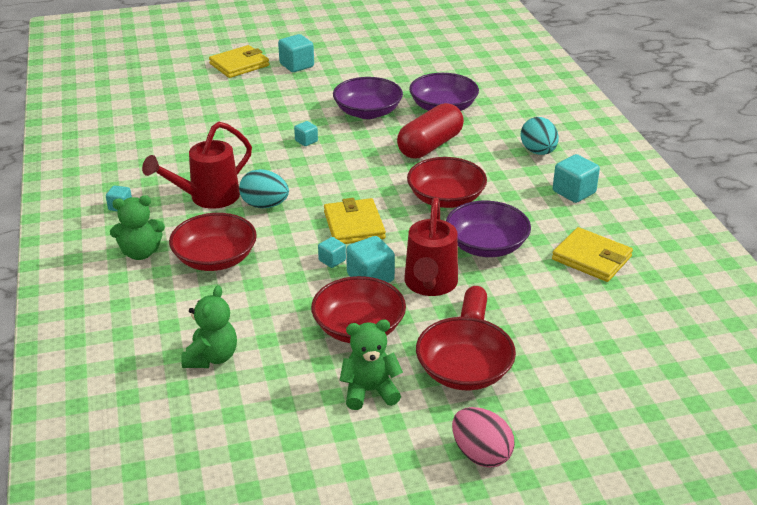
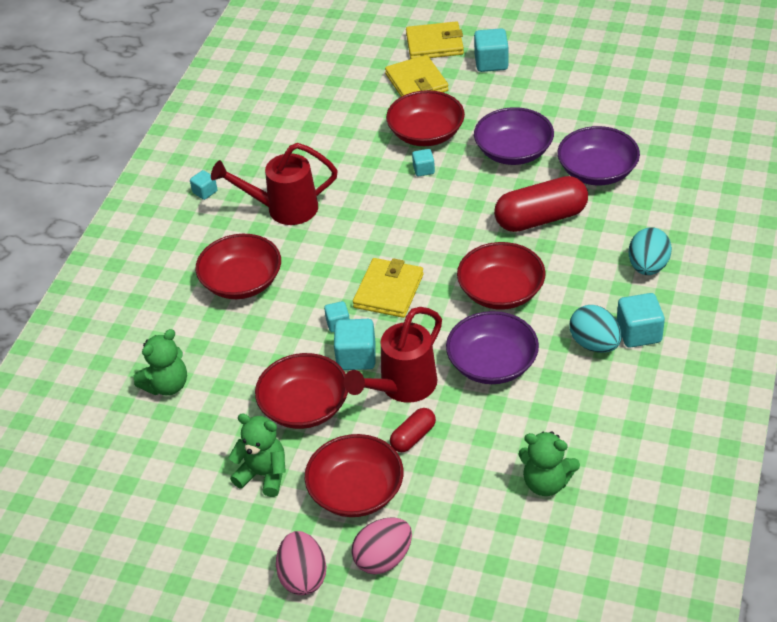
camera: 35 degrees right, 10 degrees up
green teddy bear [110,195,165,260] -> green teddy bear moved to [518,431,580,496]
turquoise egg [239,169,289,208] -> turquoise egg moved to [569,305,622,353]
yellow wallet [552,227,633,282] -> yellow wallet moved to [385,55,449,97]
none -> pink egg [351,517,412,574]
none -> red bowl [386,90,465,146]

